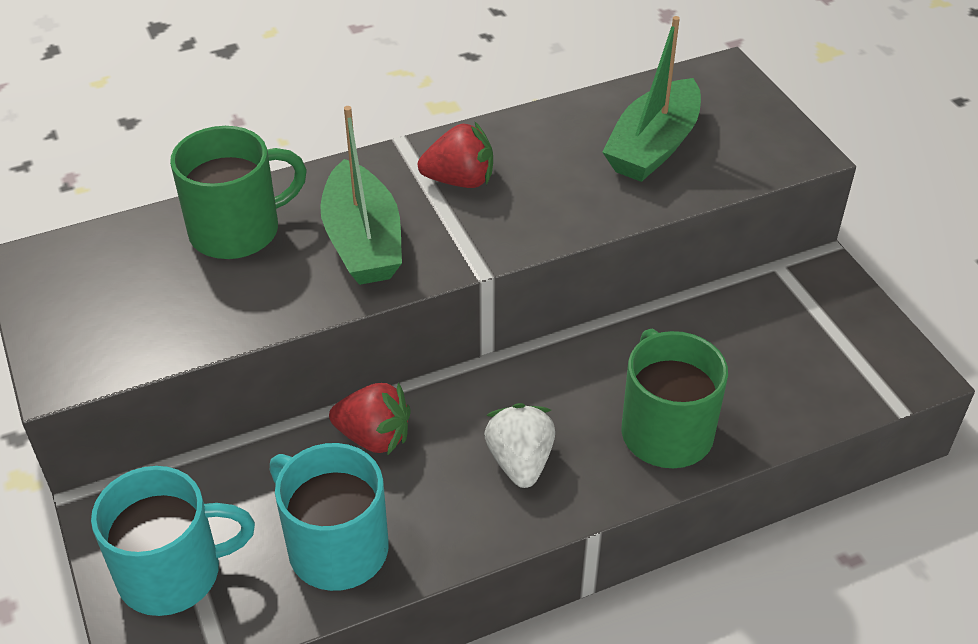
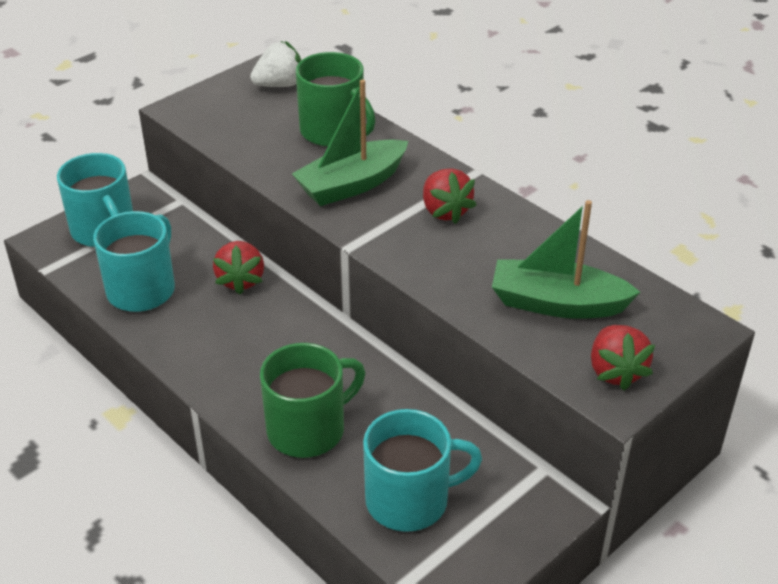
camera: 70 degrees right, 5 degrees down
white strawberry [484,403,555,488] -> white strawberry moved to [250,41,301,87]
none -> turquoise mug [363,409,482,532]
none -> red strawberry [591,325,655,391]

